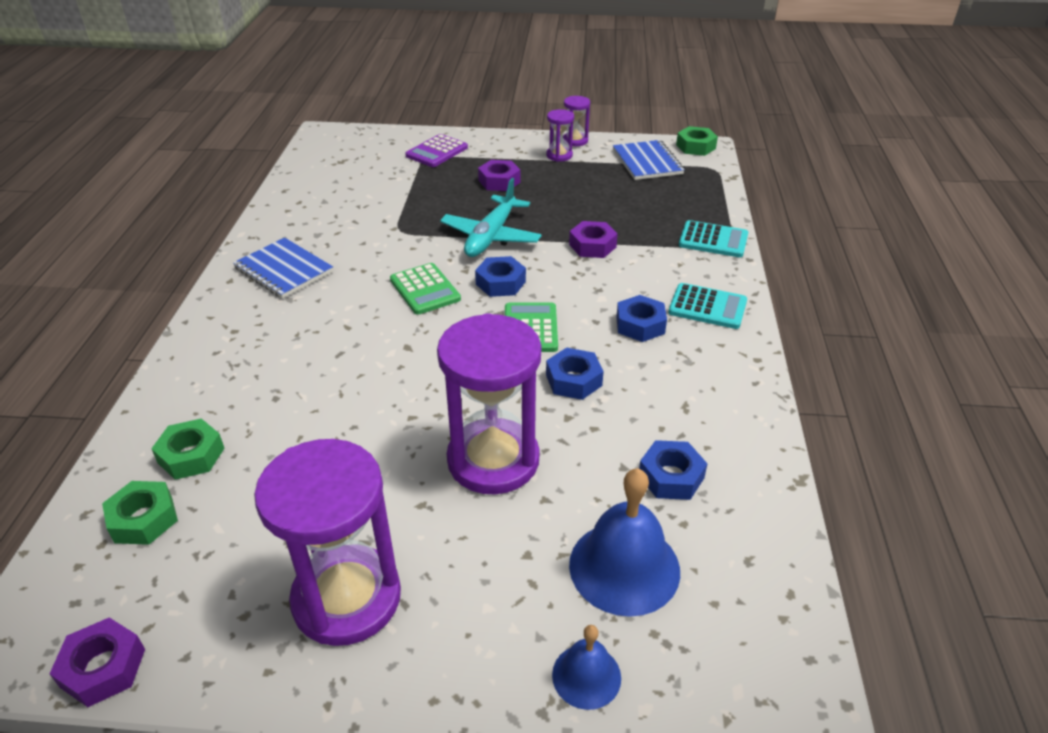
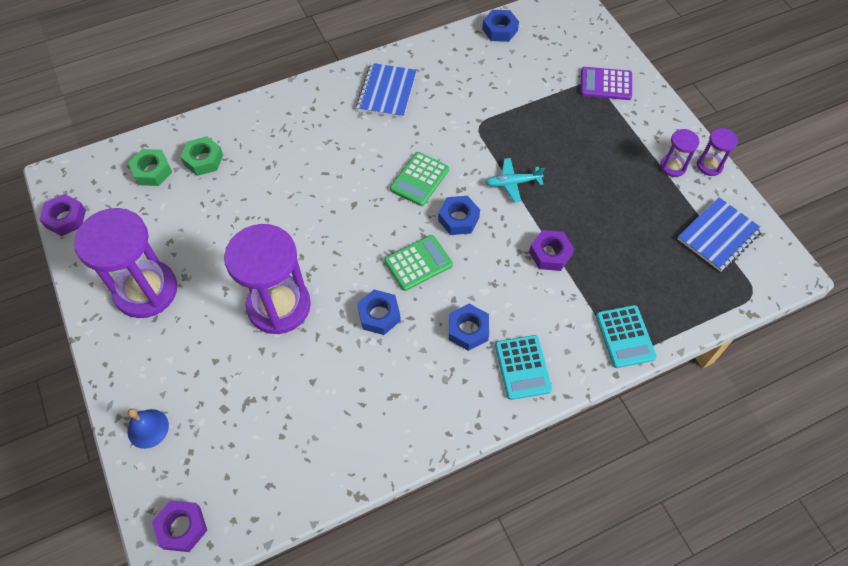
camera: 60 degrees right, 20 degrees up
turquoise plane [440,178,542,257] -> turquoise plane [485,158,545,203], size x0.60
purple nut [478,160,520,191] -> purple nut moved to [152,500,207,552]
blue bell [569,468,680,617] -> none
blue nut [639,440,708,500] -> blue nut moved to [482,10,519,42]
green nut [676,126,718,156] -> none

